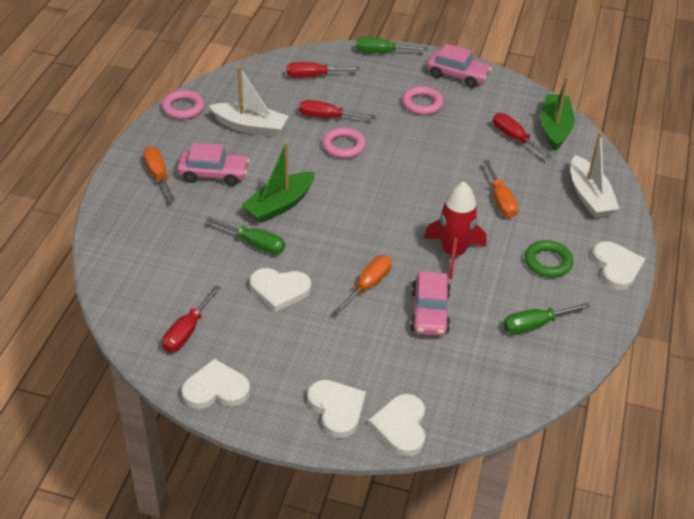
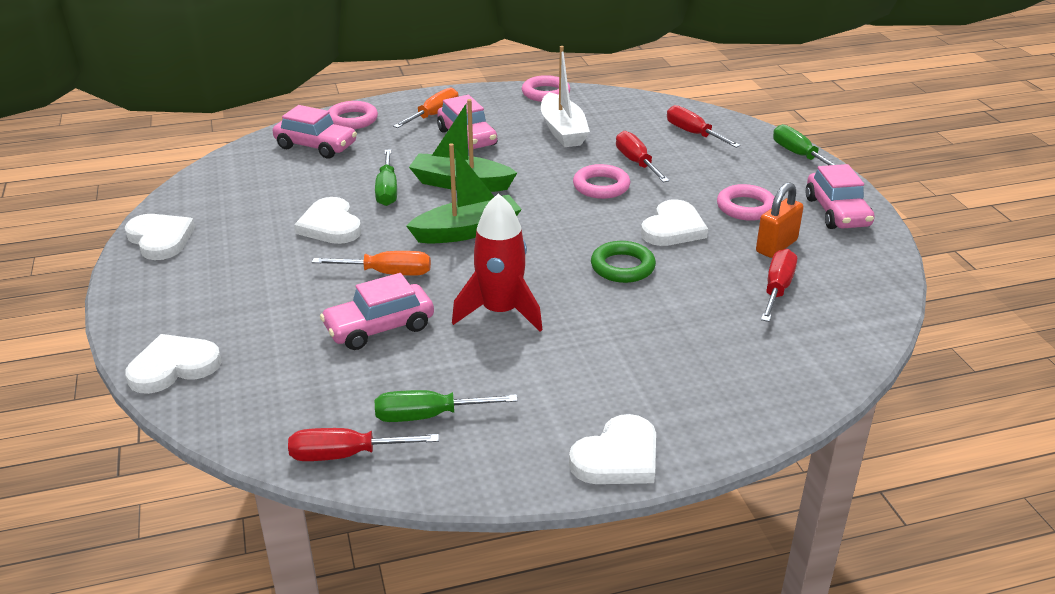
camera: 60 degrees right, 10 degrees down
red screwdriver [162,285,221,352] -> red screwdriver moved to [288,428,439,461]
white heart [307,380,366,438] -> white heart moved to [641,199,708,246]
orange screwdriver [483,160,518,218] -> none
green screwdriver [503,303,590,334] -> green screwdriver turned 45 degrees counterclockwise [375,390,518,422]
green ring [525,240,574,278] -> green ring moved to [591,241,656,283]
green boat [541,76,575,151] -> green boat moved to [406,143,522,244]
white boat [571,132,619,218] -> none
none -> pink car [273,105,357,159]
none -> pink ring [328,101,378,129]
none -> orange padlock [756,182,804,258]

